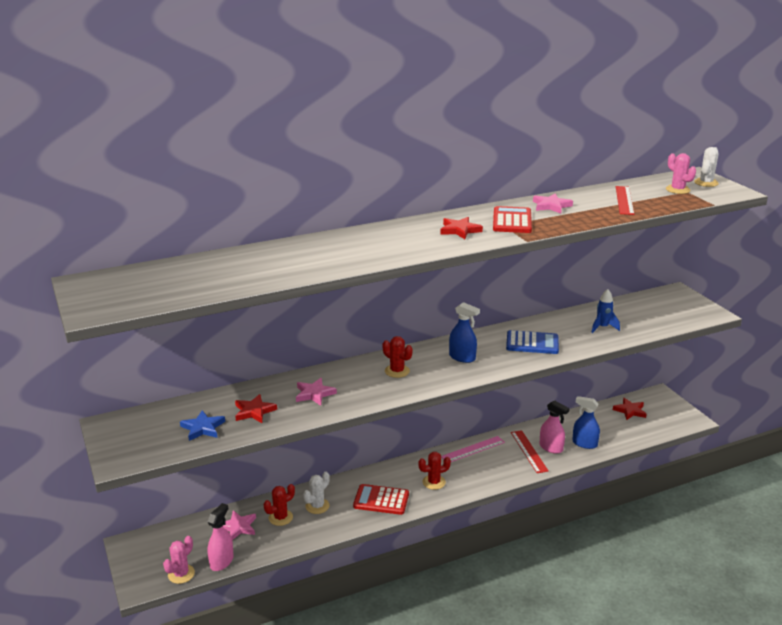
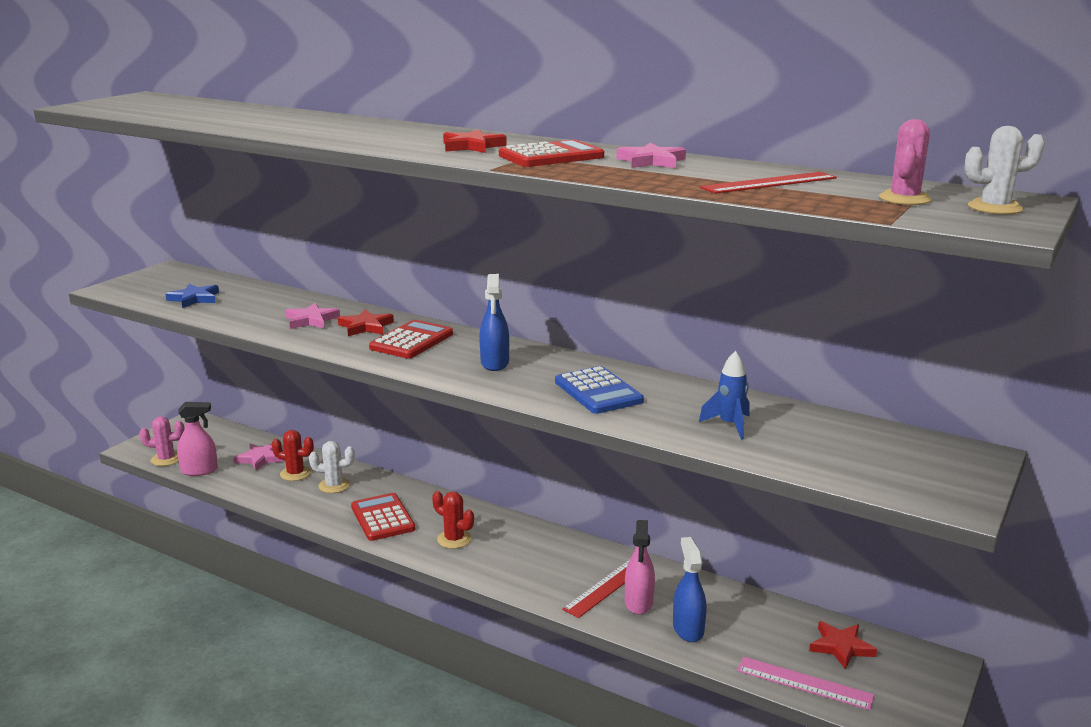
camera: 55 degrees right, 5 degrees down
red star [235,394,277,423] -> red star moved to [338,309,394,336]
red cactus [383,336,413,378] -> red calculator [369,320,453,359]
pink ruler [441,436,505,462] -> pink ruler moved to [737,657,874,710]

